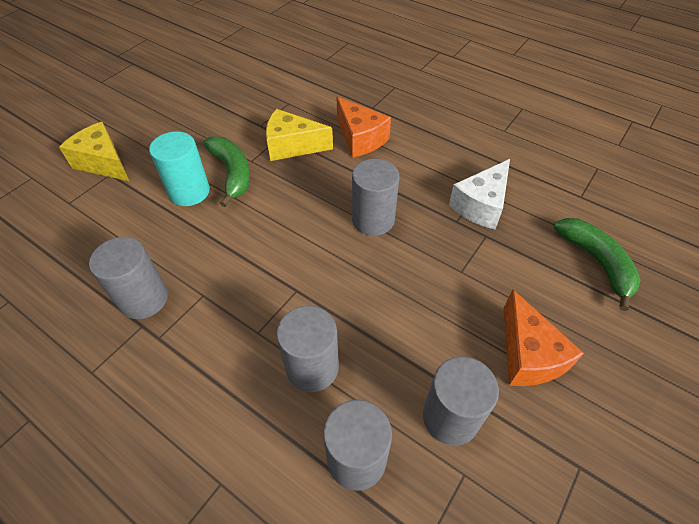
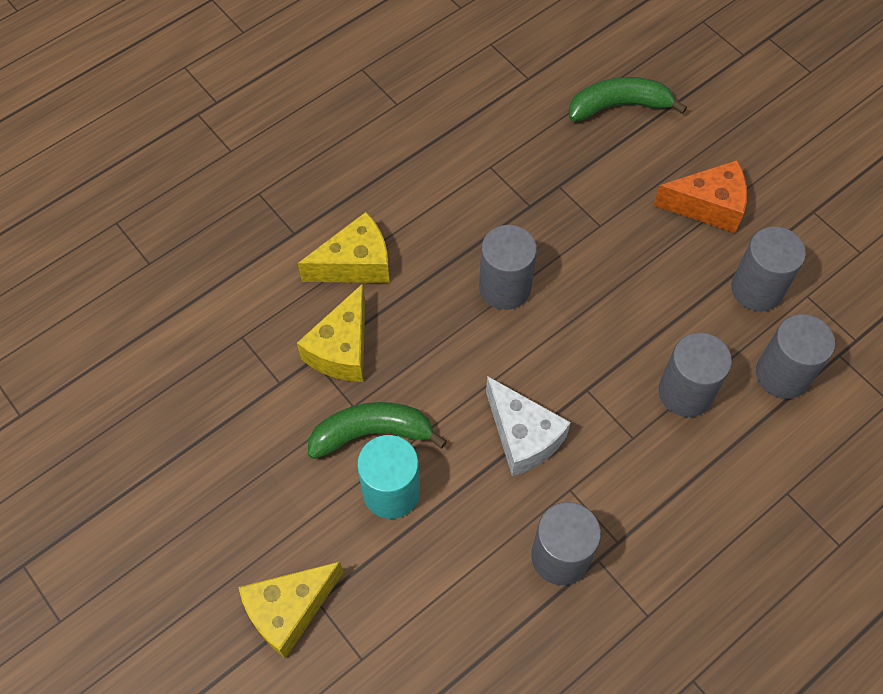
camera: 75 degrees left, 10 degrees up
orange cheese [337,97,391,158] -> yellow cheese [298,212,389,283]
white cheese [449,159,510,229] -> white cheese moved to [486,376,571,476]

